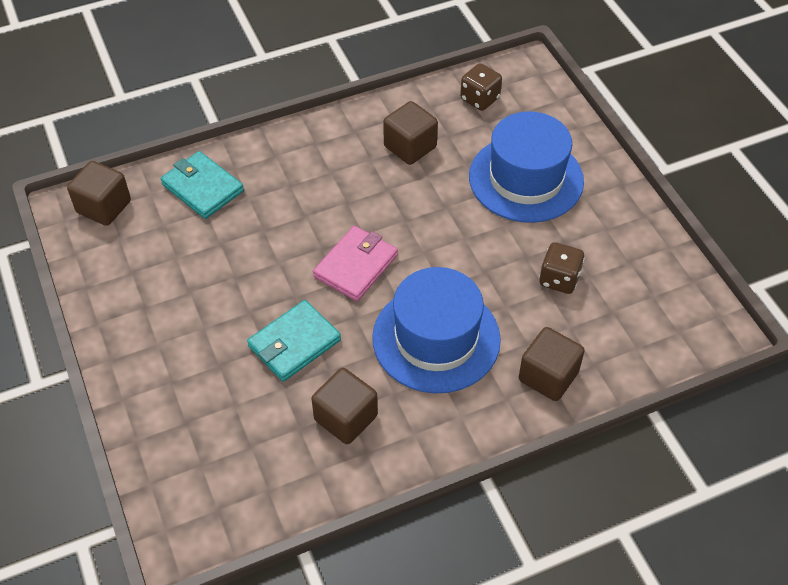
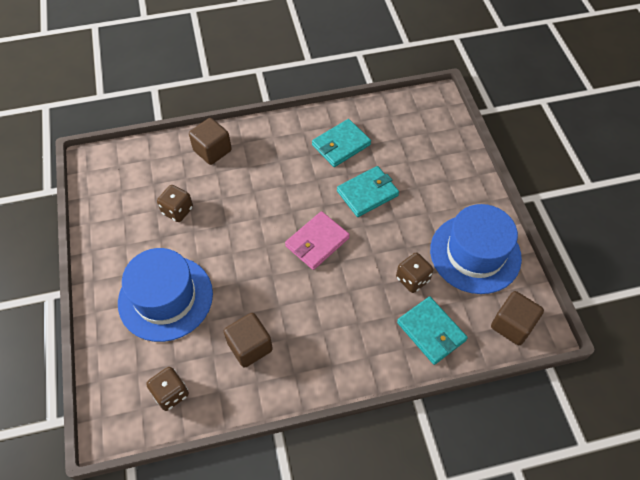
camera: 170 degrees left, 5 degrees up
brown cube [312,368,378,444] -> turquoise wallet [312,119,371,167]
blue hat [372,267,501,393] -> blue hat moved to [430,204,522,294]
none -> brown dice [396,253,433,293]

